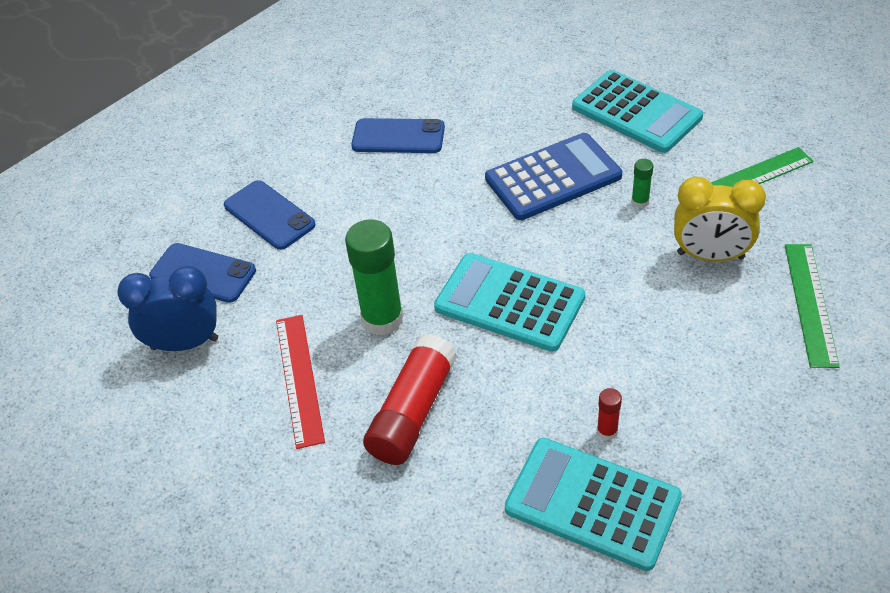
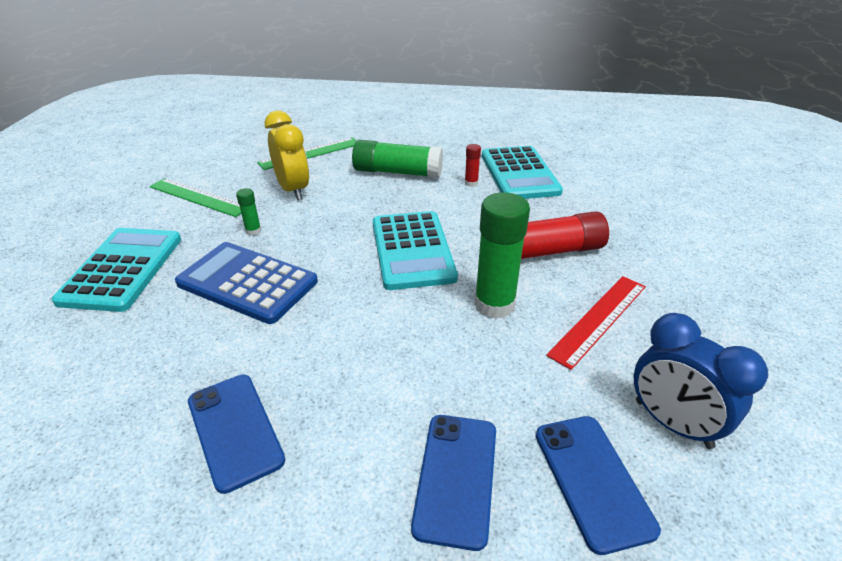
camera: 130 degrees left, 10 degrees down
none -> green glue stick [352,140,443,178]

